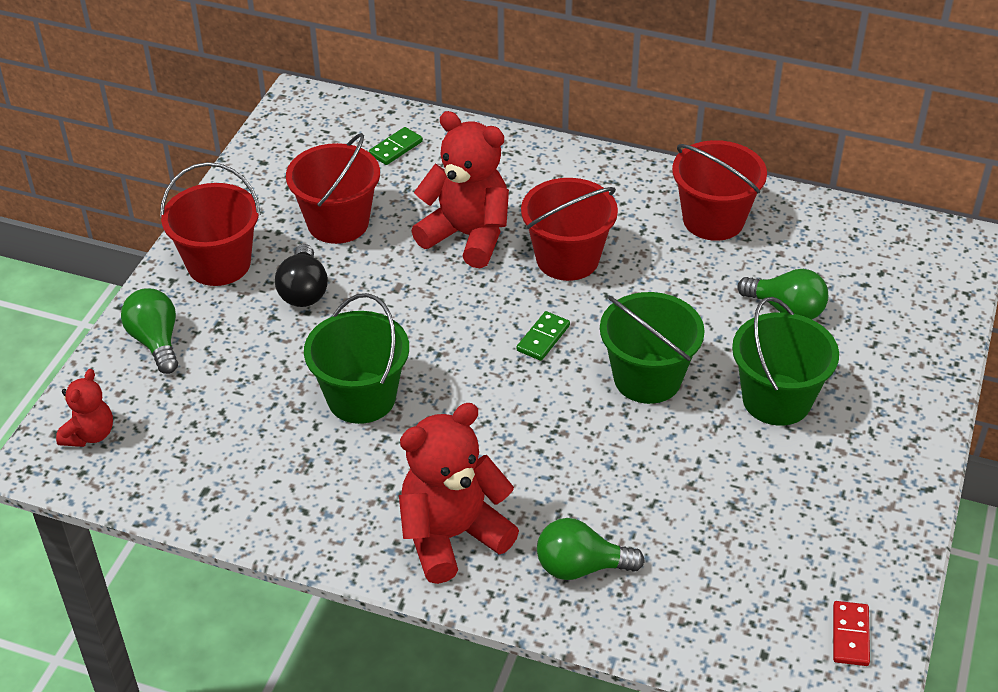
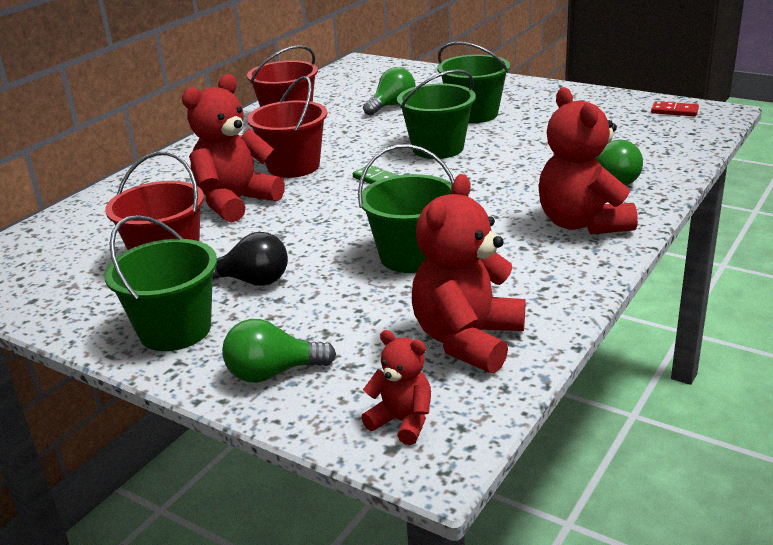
camera: 75 degrees left, 15 degrees down
red bucket [160,162,261,286] -> green bucket [104,215,217,351]
green domino [369,127,423,165] -> none
none -> red teddy bear [412,174,525,373]

